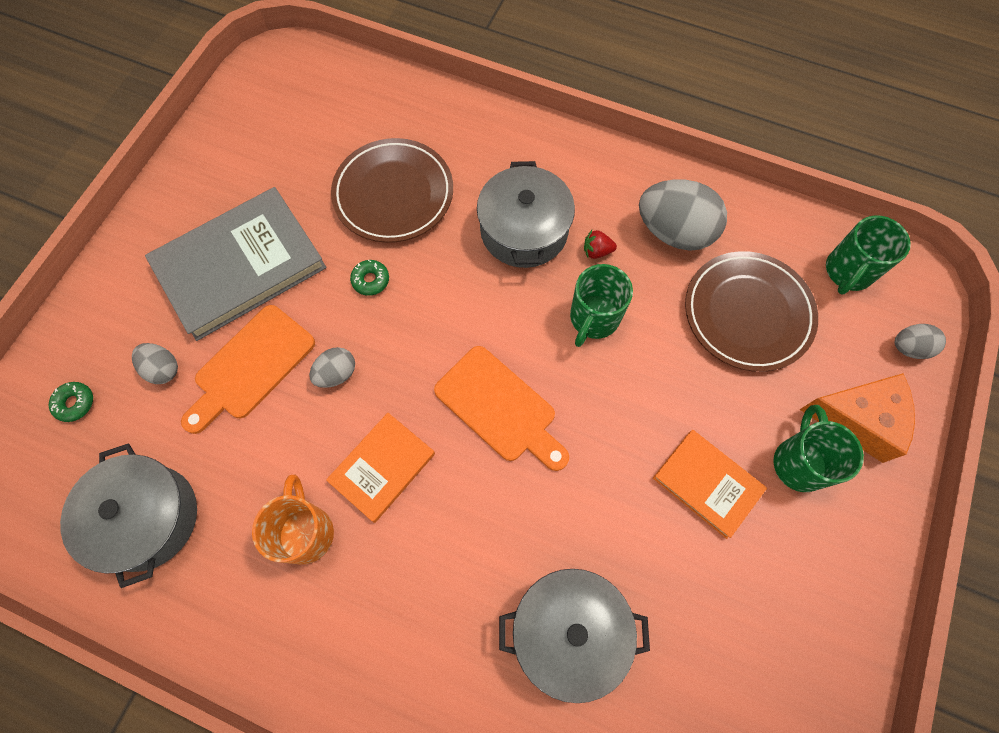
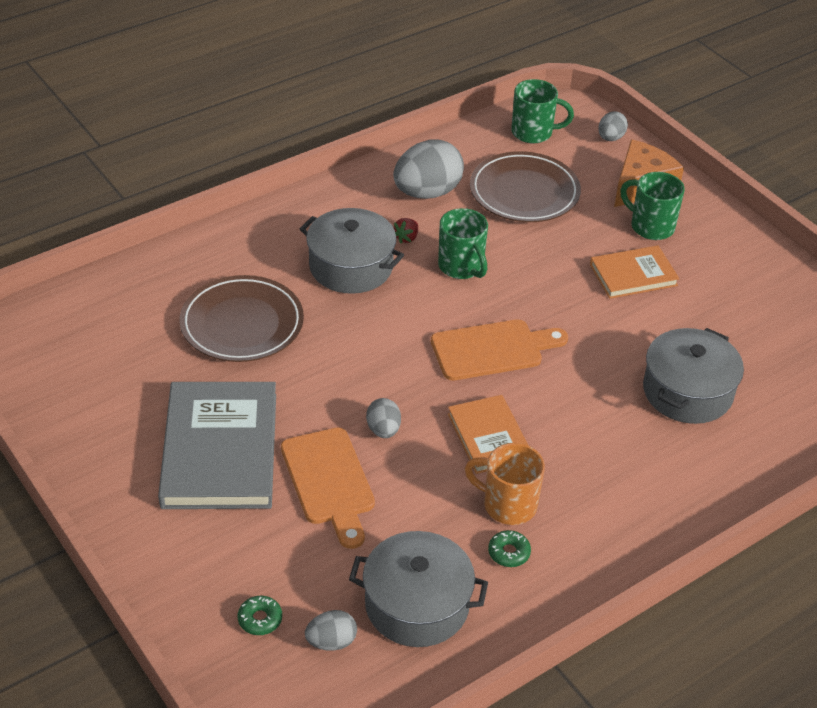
camera: 60 degrees left, 25 degrees down
grey egg [132,343,178,384] -> grey egg moved to [305,610,357,651]
green donut [350,260,389,296] -> green donut moved to [488,530,531,567]
green mug [826,215,911,294] -> green mug turned 60 degrees counterclockwise [511,79,574,144]

